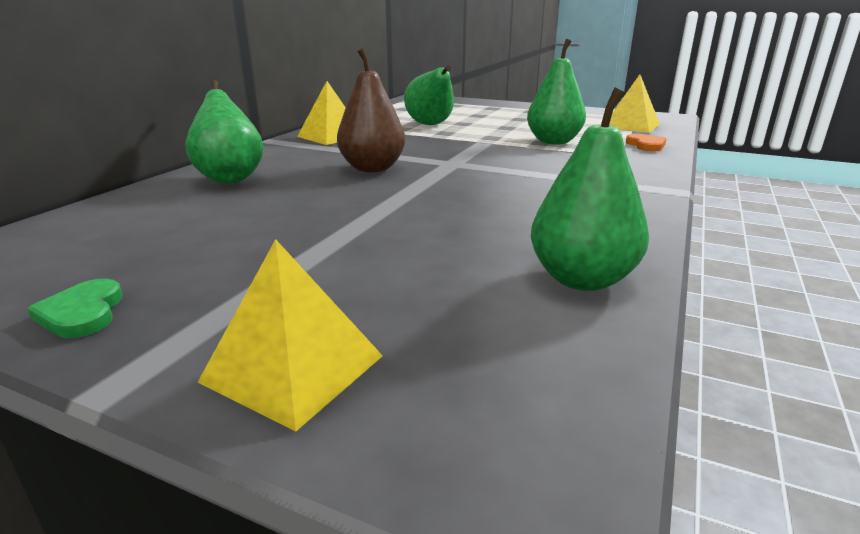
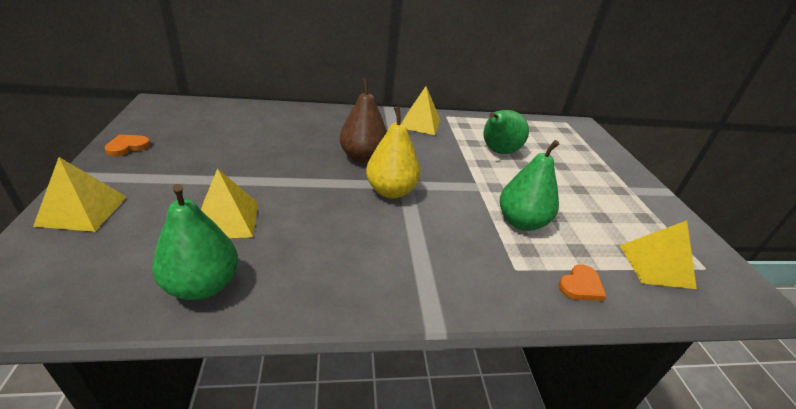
camera: 55 degrees right, 10 degrees up
green heart [27,279,123,338] -> orange heart [104,134,151,156]
green pear [185,80,264,184] -> none
none -> yellow pyramid [201,168,258,238]
none -> yellow pear [366,106,421,198]

